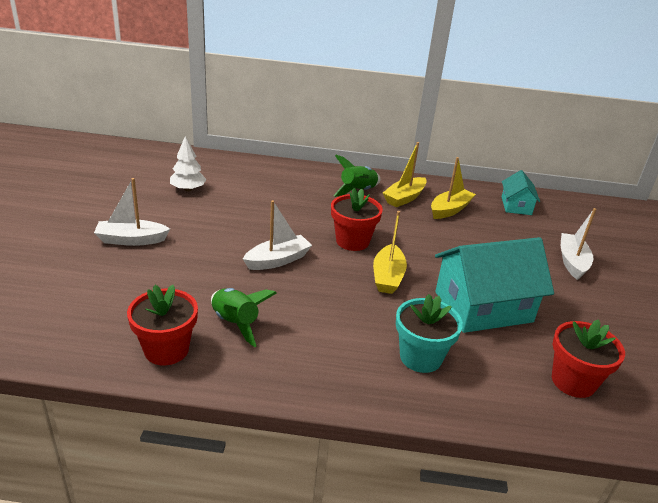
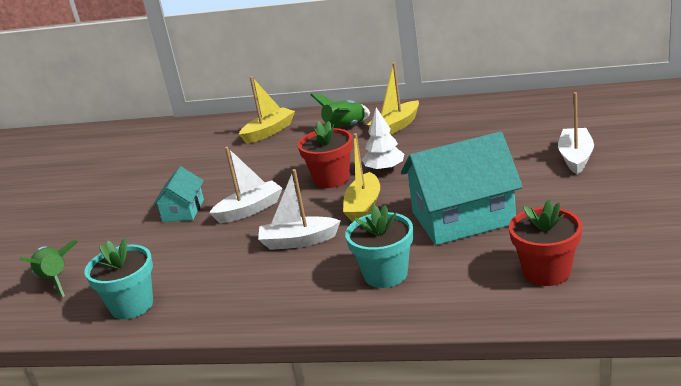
camera: 10 degrees right, 5 degrees down
white boat [94,178,170,246] -> white boat moved to [258,169,341,250]
red flower pot [127,285,198,365] -> turquoise flower pot [84,238,153,319]
white tree [170,136,207,191] -> white tree moved to [362,108,404,172]
green rocket [211,288,277,347] -> green rocket moved to [20,240,78,297]
yellow boat [431,157,476,219] -> yellow boat moved to [239,76,295,144]
turquoise house [502,170,540,215] -> turquoise house moved to [152,166,204,222]

